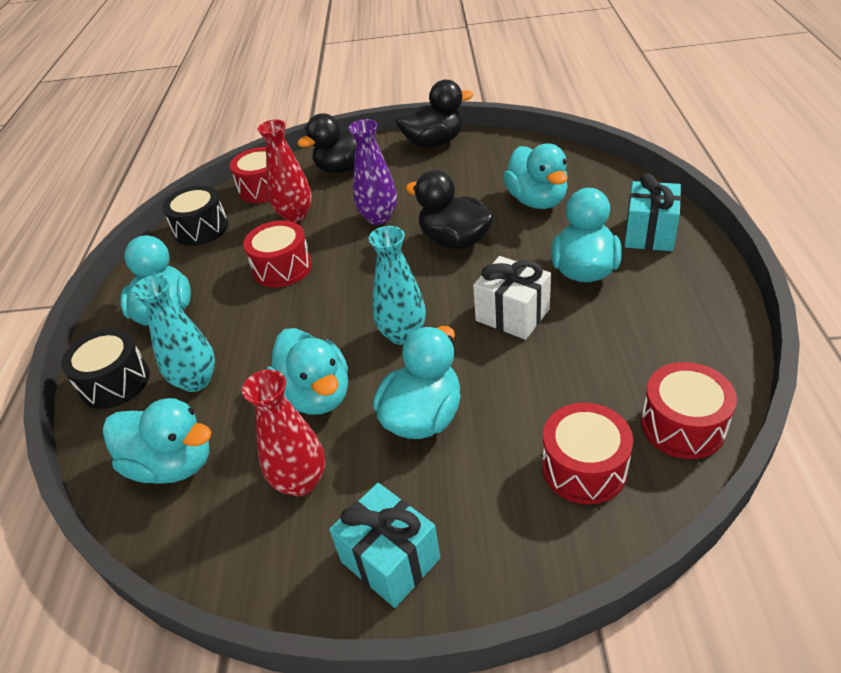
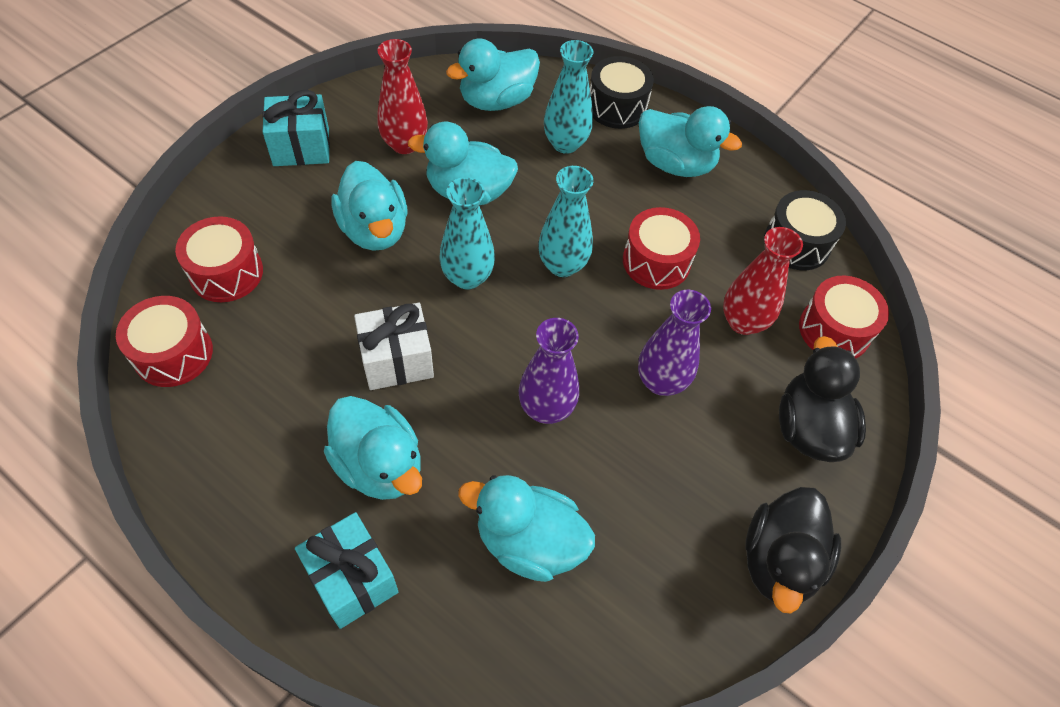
camera: 120 degrees right, 15 degrees up
black duck [405,170,495,249] -> purple vase [519,318,579,424]
none -> turquoise vase [538,166,594,277]

